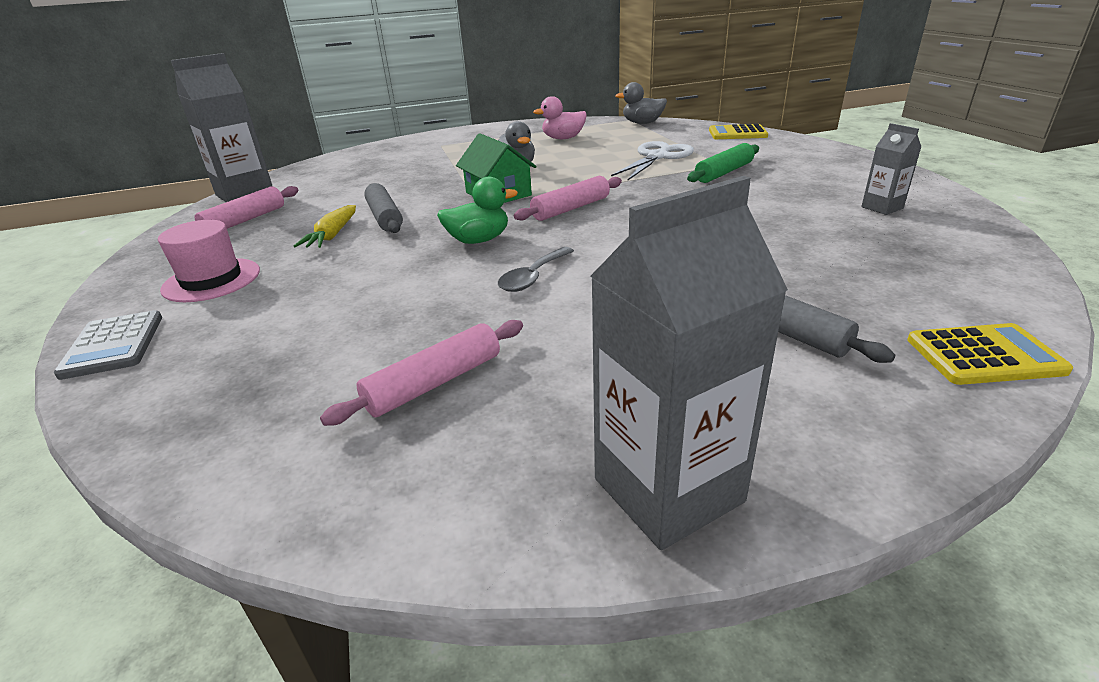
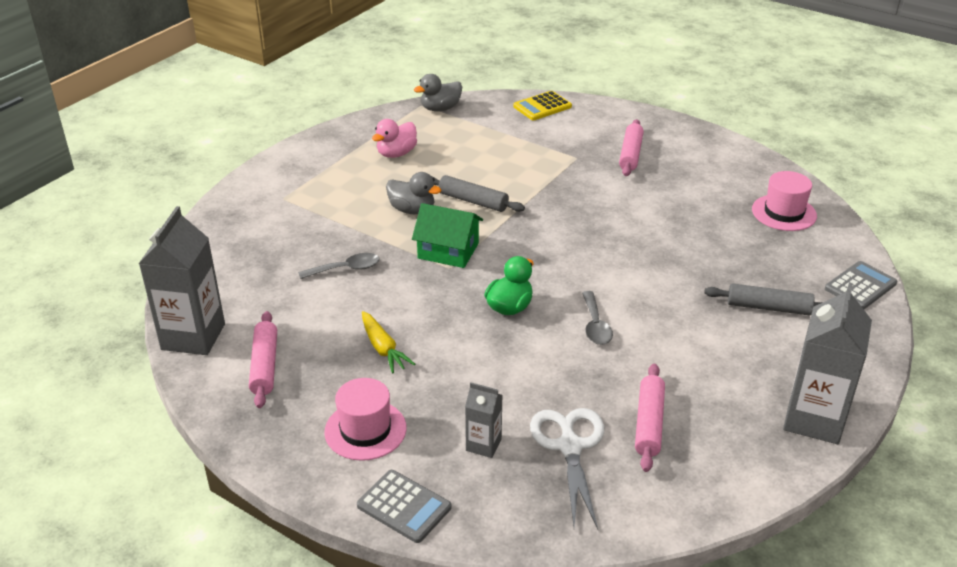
camera: 40 degrees left, 5 degrees up
grey rolling pin [364,183,403,233] -> grey rolling pin moved to [431,175,525,212]
pink rolling pin [514,176,622,221] -> pink rolling pin moved to [619,119,644,176]
white scissors [611,141,694,180] -> white scissors moved to [530,408,604,529]
green rolling pin [687,143,759,183] -> none
grey carton [861,123,921,215] -> grey carton moved to [465,382,503,458]
yellow calculator [907,323,1073,385] -> grey calculator [825,261,897,309]
none -> grey spoon [298,253,379,279]
none -> pink hat [752,171,817,231]

